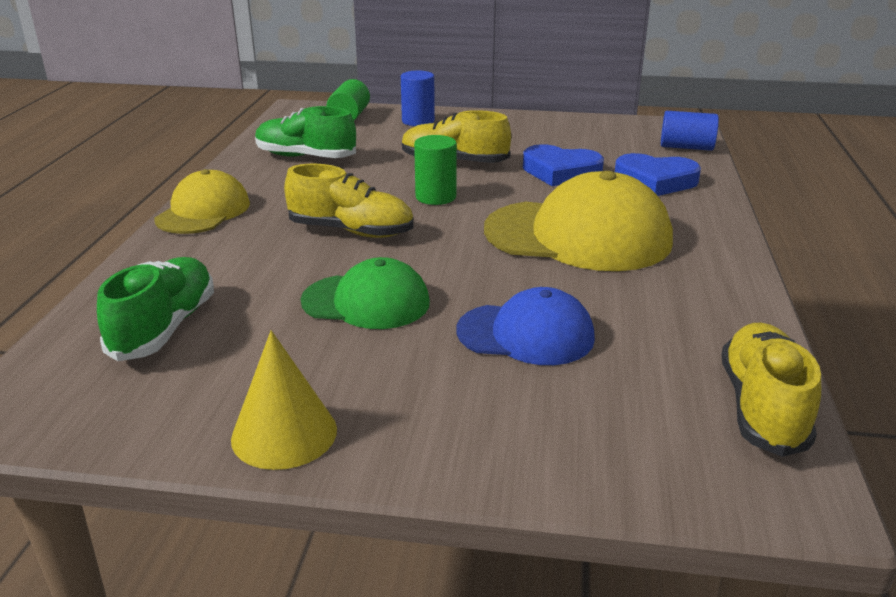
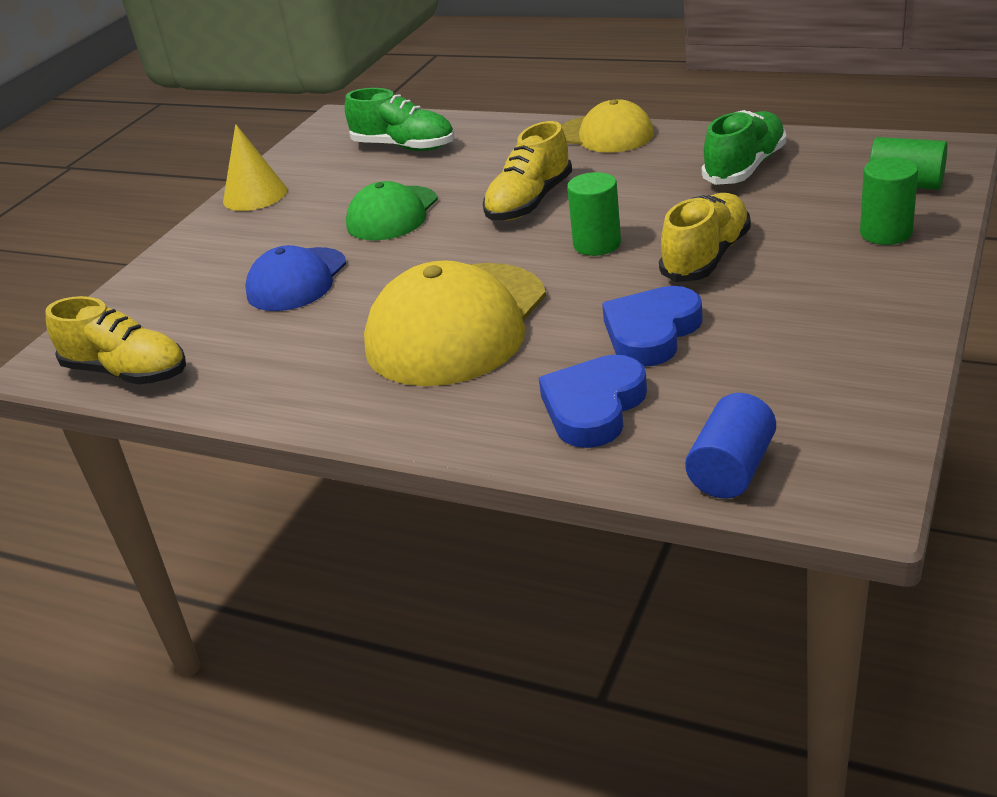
camera: 110 degrees right, 5 degrees up
blue cylinder [401,71,435,126] -> green cylinder [860,157,918,245]

